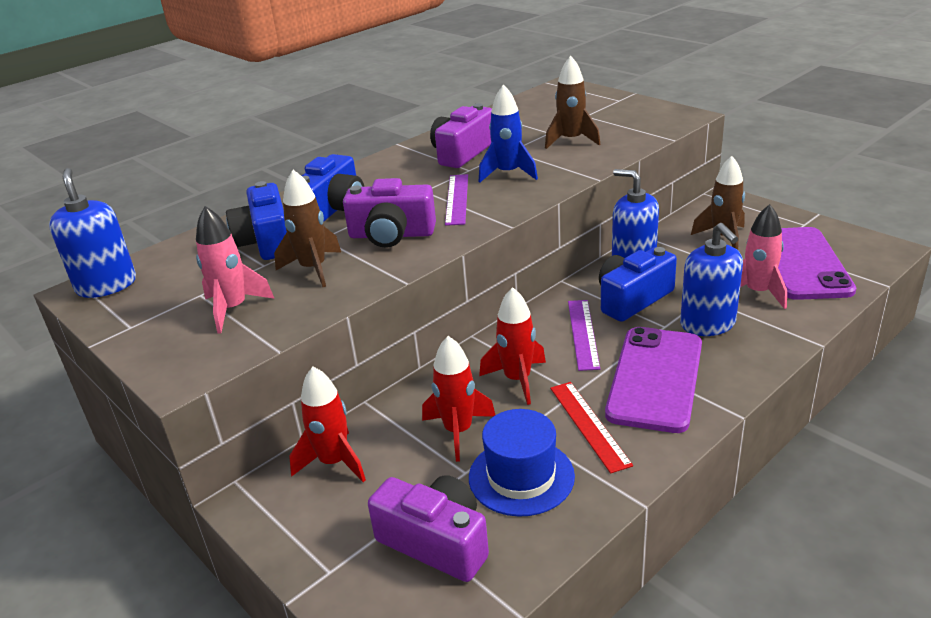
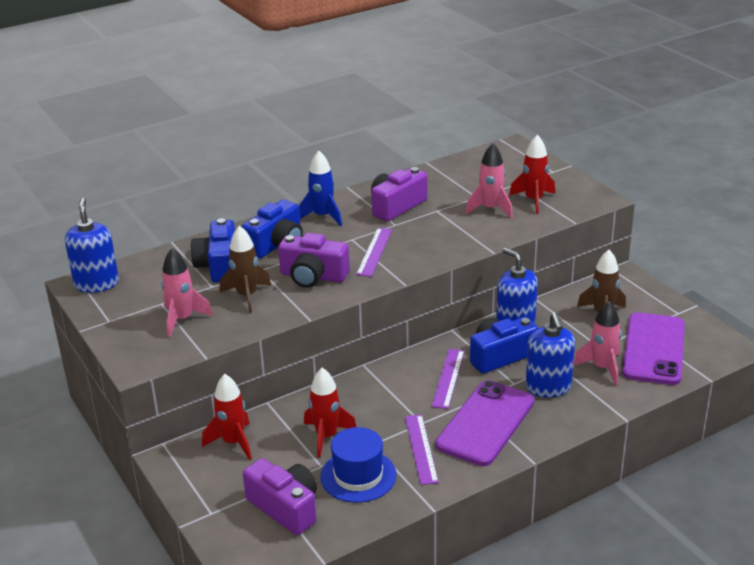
camera: 10 degrees right, 0 degrees up
blue rocket [479,85,538,183] -> blue rocket moved to [299,151,342,226]
red rocket [479,287,546,405] -> red rocket moved to [509,135,555,214]
brown rocket [545,56,601,149] -> pink rocket [466,143,513,218]
red ruler [550,382,633,474] -> purple ruler [405,414,439,485]

